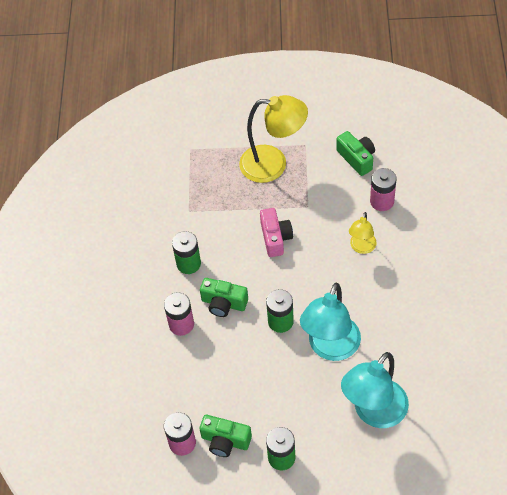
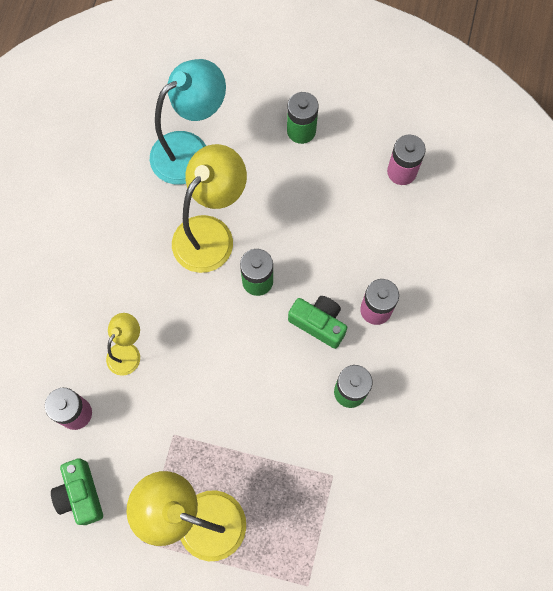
camera: 170 degrees left, 15 degrees up
green camera [199,415,252,457] -> none
pink camera [260,208,293,257] -> none
turquoise lamp [300,283,361,361] -> yellow lamp [172,144,247,273]

